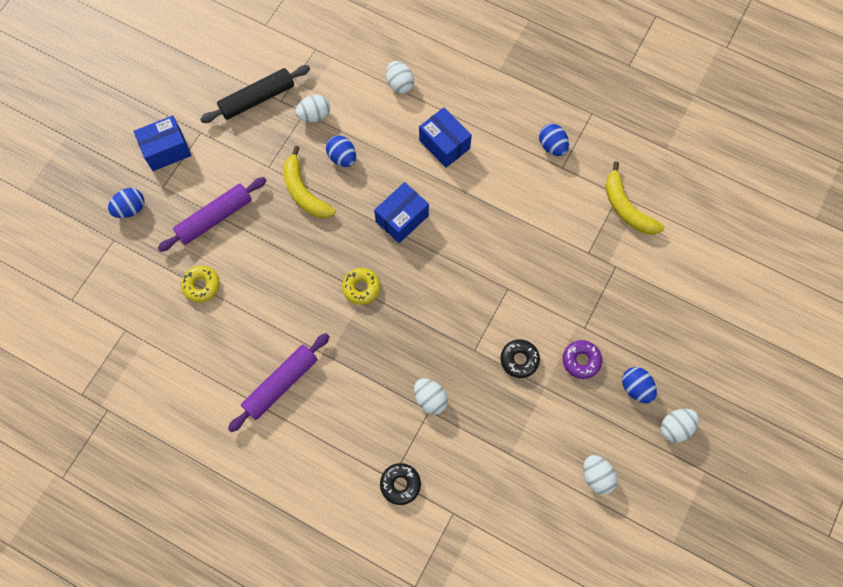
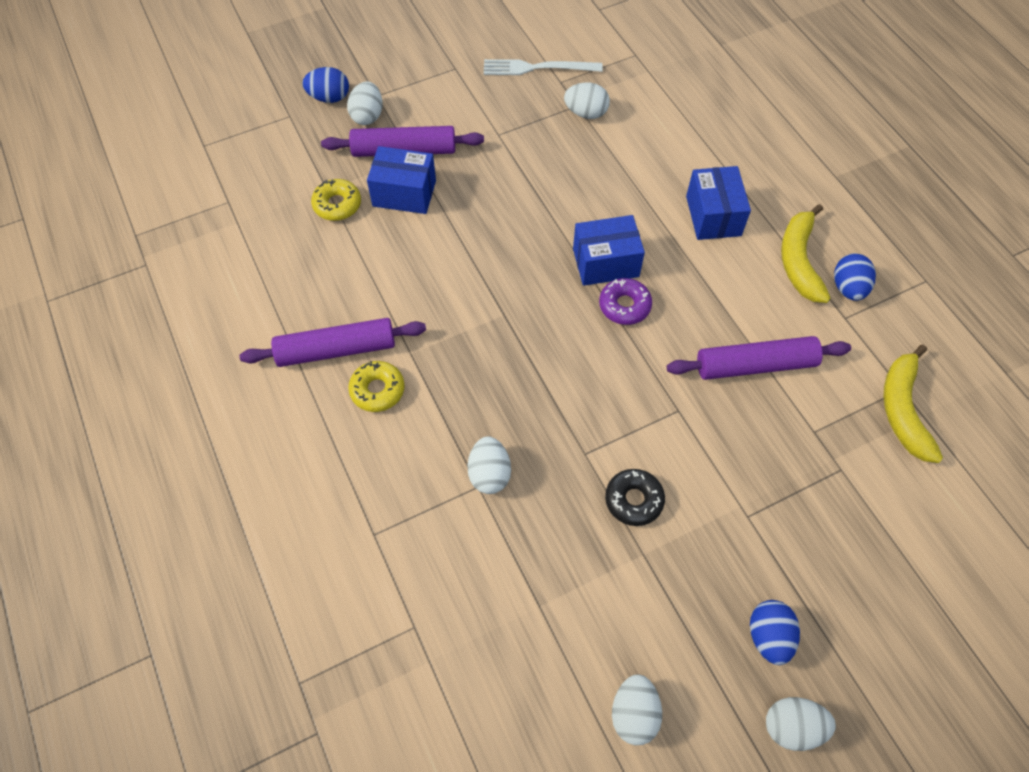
camera: 35 degrees right, 10 degrees down
blue box [134,115,191,171] -> blue box moved to [367,146,436,214]
black rolling pin [200,65,310,123] -> white fork [484,59,603,75]
yellow banana [283,146,336,218] -> yellow banana moved to [781,204,831,303]
blue egg [326,135,356,167] -> none
yellow donut [342,268,380,305] -> yellow donut moved to [348,361,405,412]
black donut [380,463,421,505] -> none
white egg [386,61,414,94] -> white egg moved to [347,81,383,125]
purple donut [563,340,602,379] -> purple donut moved to [599,278,652,325]
none -> purple rolling pin [667,336,851,380]

